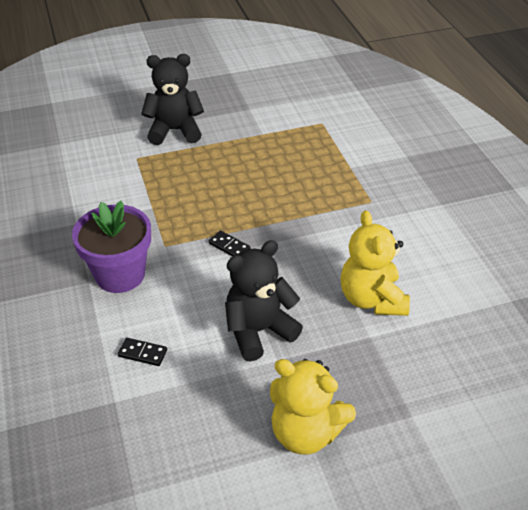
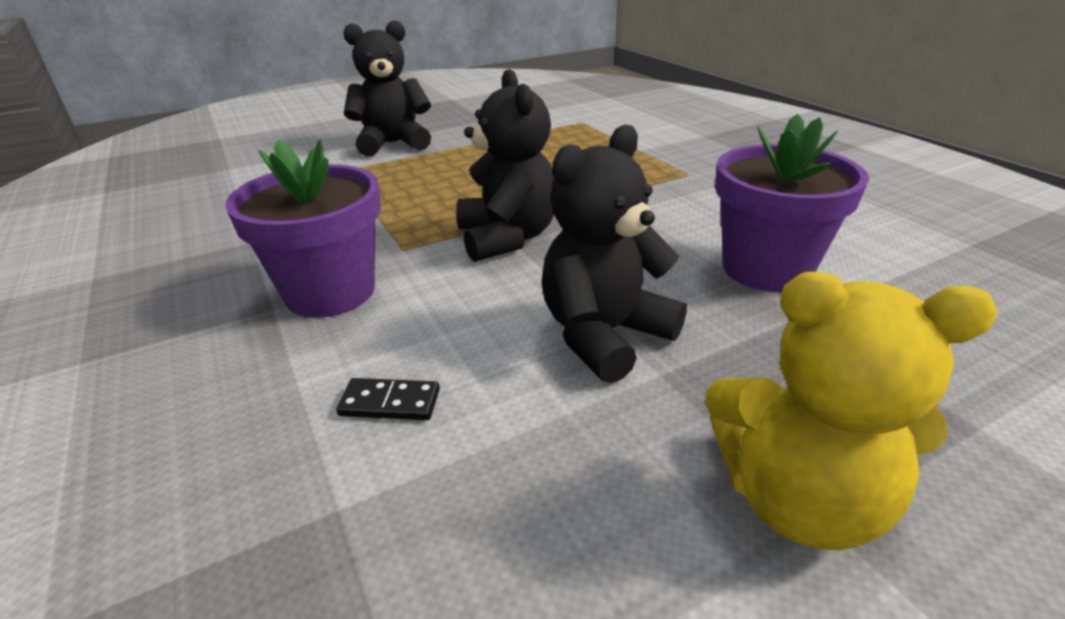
camera: 10 degrees left, 10 degrees down
black domino [209,230,250,257] -> black teddy bear [456,69,554,262]
yellow teddy bear [340,210,410,316] -> purple flower pot [715,114,869,292]

